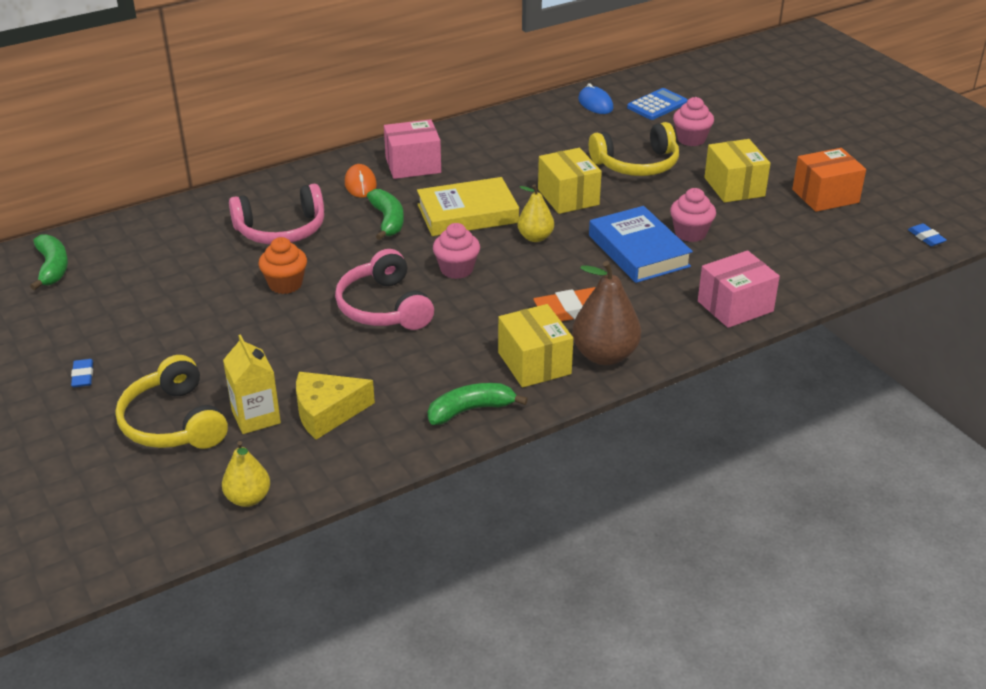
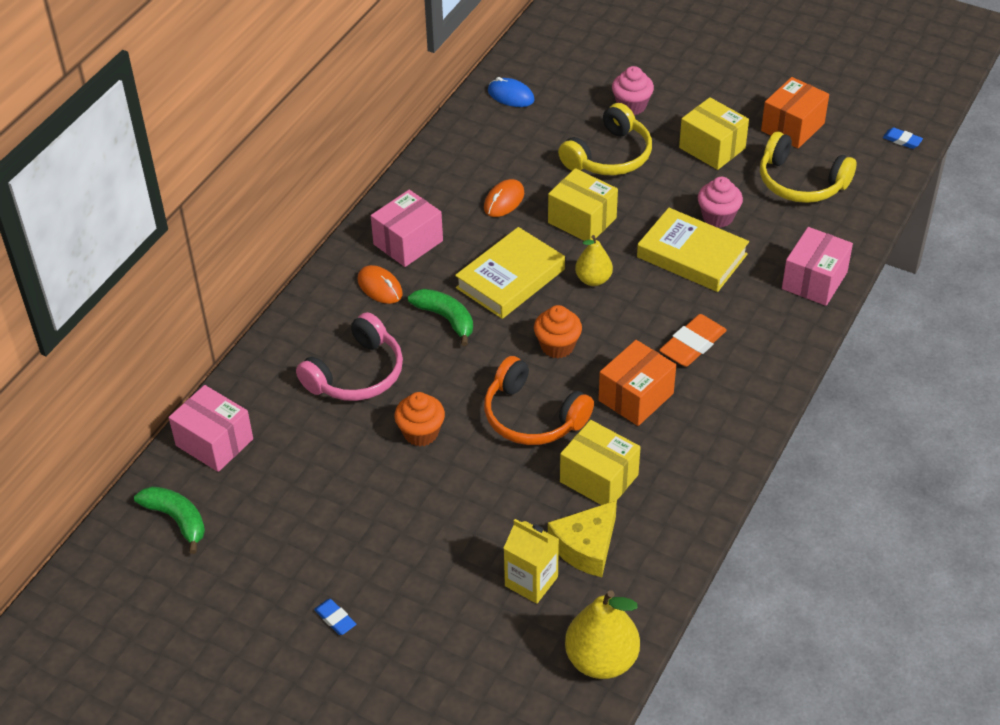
camera: 30 degrees left, 10 degrees up
yellow headphones [115,355,228,449] -> yellow headphones moved to [760,132,856,203]
yellow pear [222,441,270,507] -> yellow pear [565,590,640,679], size x1.64
pink headphones [335,249,434,330] -> orange headphones [484,356,594,445]
green banana [428,383,528,425] -> none
pink cupcake [433,223,480,279] -> orange cupcake [534,305,582,358]
yellow box [498,304,573,387] -> yellow box moved to [560,420,641,505]
brown pear [572,261,641,365] -> none
blue book [589,206,693,283] -> yellow book [637,208,749,292]
blue calculator [627,88,688,120] -> none
none -> pink box [169,385,253,472]
none -> orange mouse [484,179,524,217]
none -> orange box [599,340,676,426]

